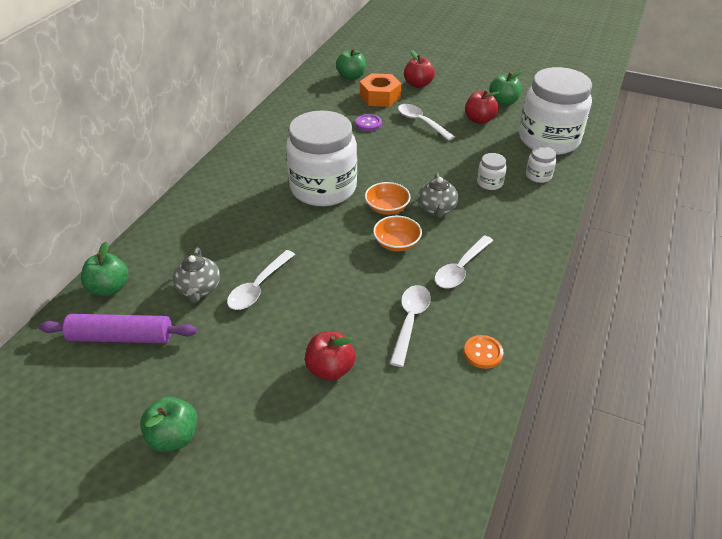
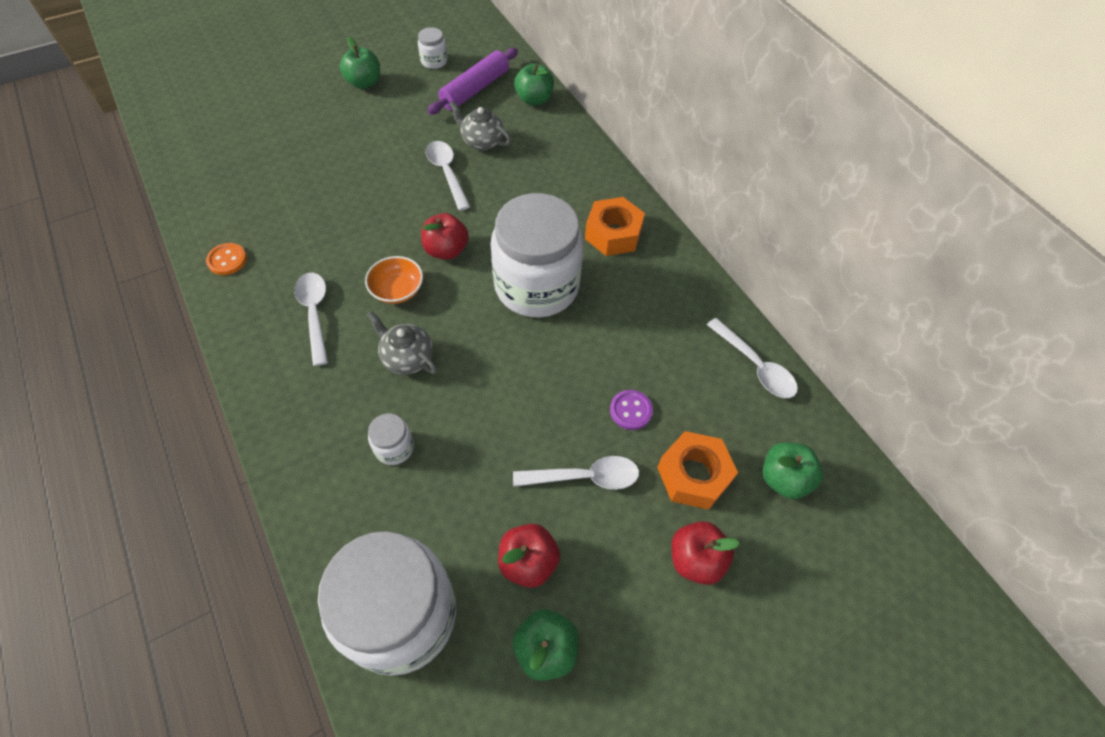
camera: 125 degrees right, 15 degrees up
red apple [305,331,355,381] -> red apple moved to [421,213,469,260]
orange bowl [365,182,411,215] -> none
white spoon [390,285,431,367] -> white spoon moved to [707,318,798,398]
white jar [526,146,556,183] -> white jar moved to [418,27,448,69]
none -> orange nut [585,197,645,256]

